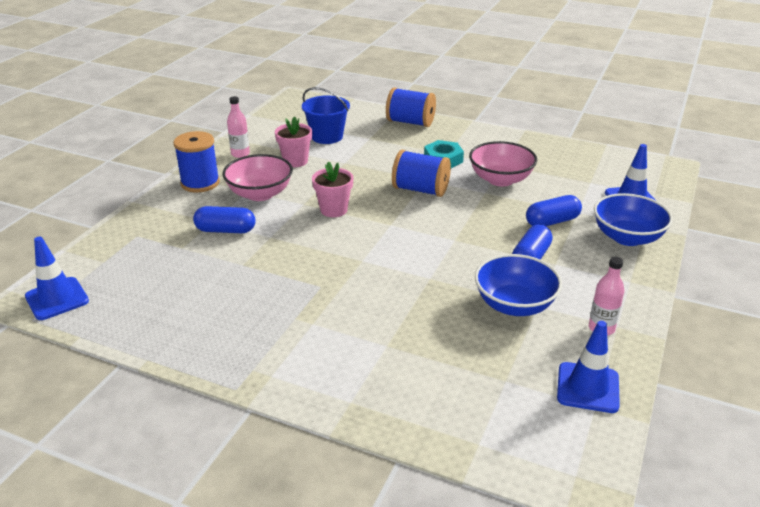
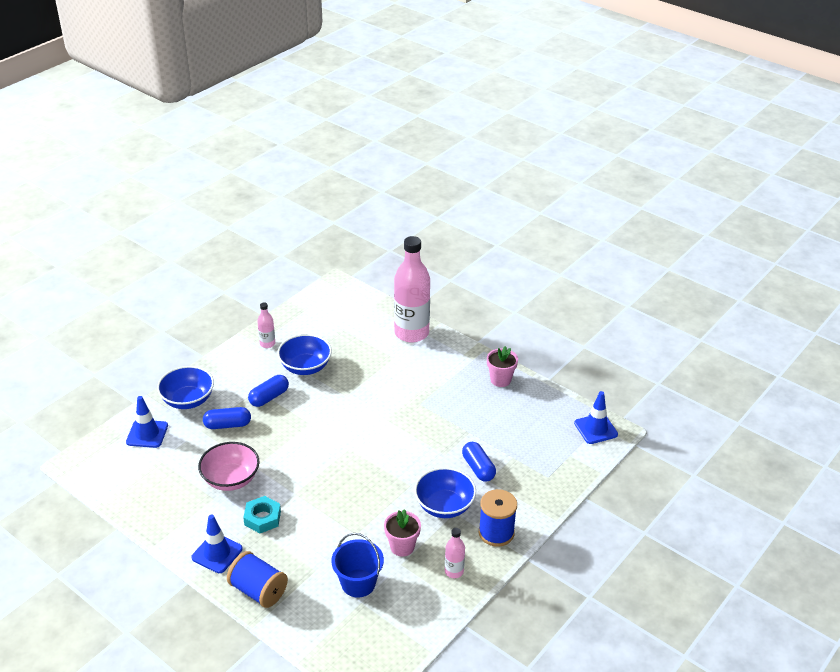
camera: 165 degrees left, 5 degrees up
blue capsule [193,206,255,233] -> blue capsule turned 45 degrees clockwise [462,442,496,482]
pink bowl [223,154,293,201] -> blue bowl [414,467,476,518]
pink flower pot [312,162,354,217] -> pink flower pot moved to [487,346,518,387]
blue spool [392,150,451,197] -> none
blue traffic cone [557,321,620,413] -> blue traffic cone moved to [191,514,243,573]
none -> pink bottle [394,236,430,343]

